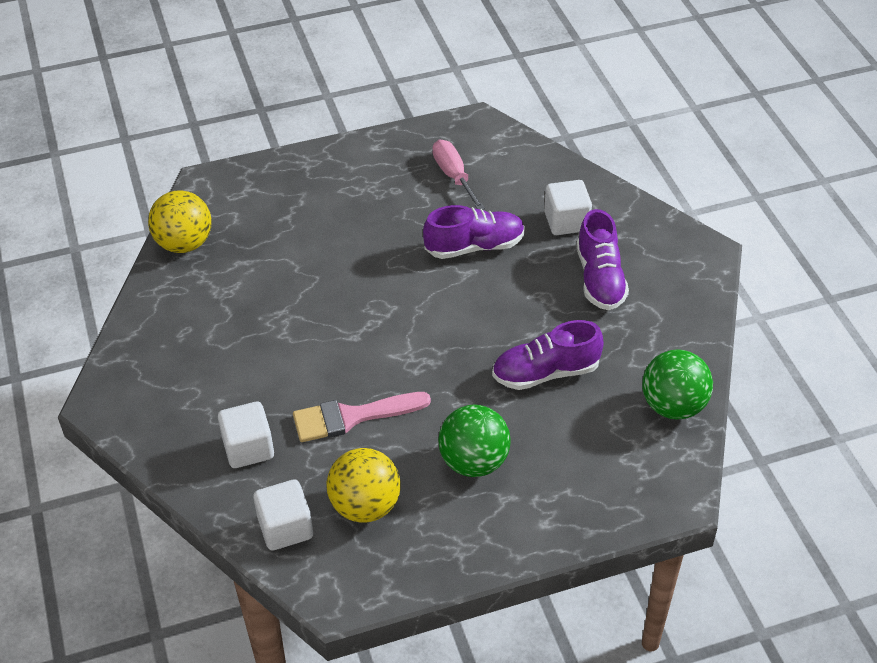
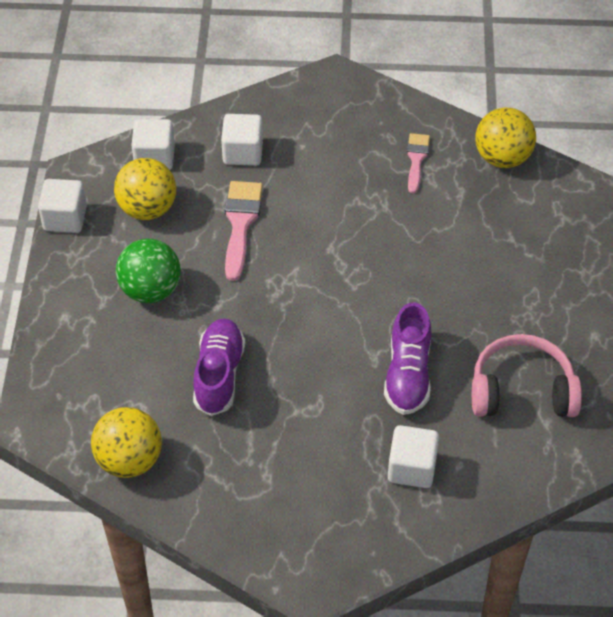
camera: 110 degrees right, 5 degrees up
pink screwdriver [432,140,485,210] -> pink headphones [472,334,582,417]
purple shoe [576,209,629,310] -> none
green ball [642,349,713,420] -> yellow ball [91,407,162,478]
none -> white cube [38,179,87,233]
none -> pink brush [407,133,430,193]

